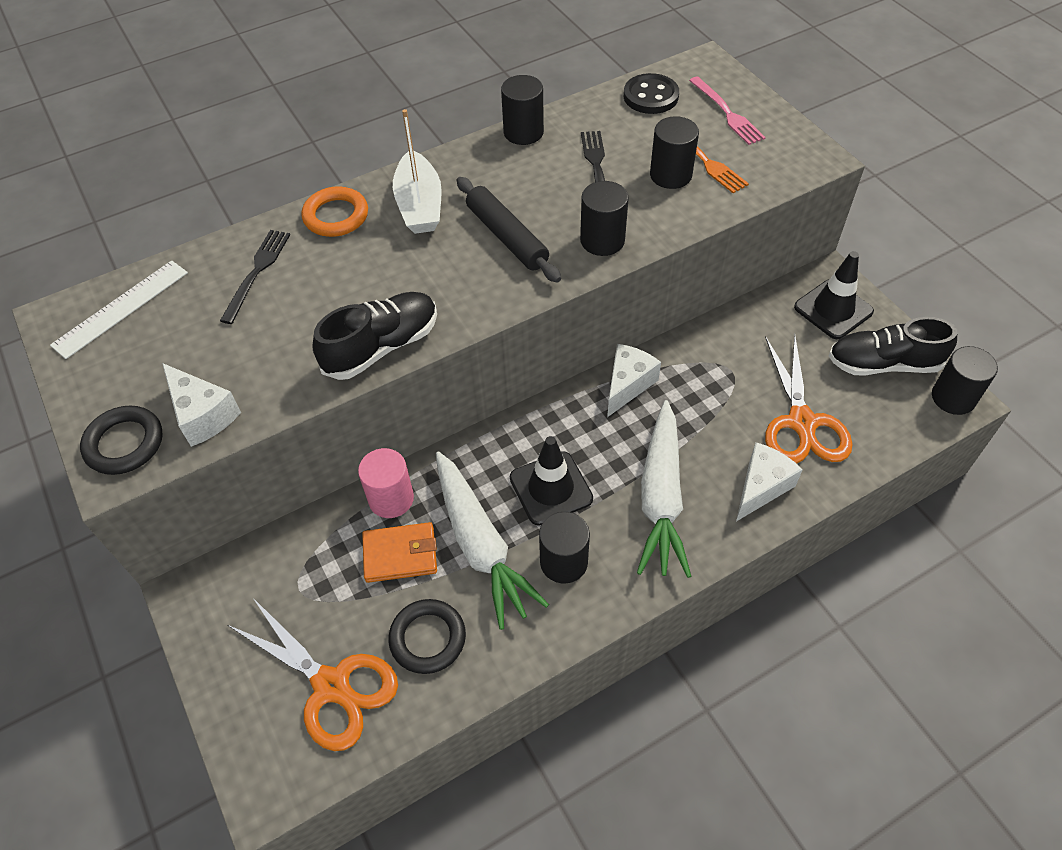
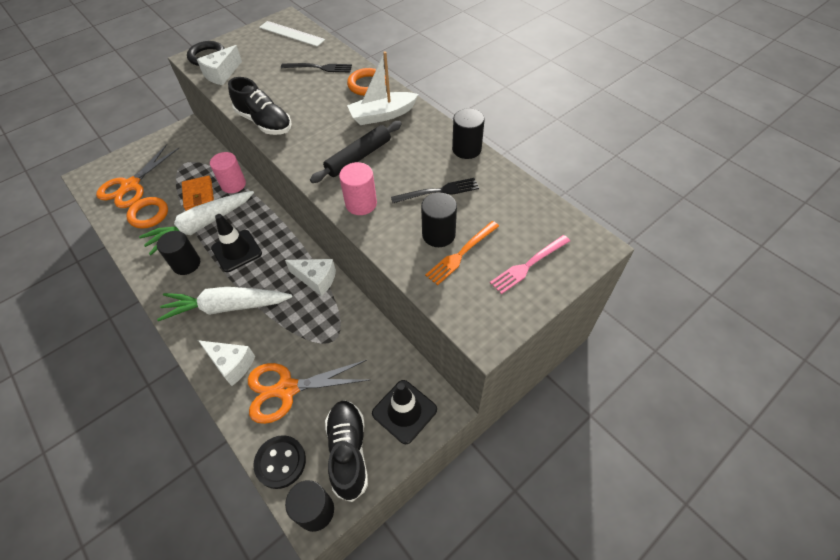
camera: 80 degrees right, 0 degrees up
black ring [388,599,466,674] -> orange ring [126,197,168,229]
black cylinder [580,181,629,256] -> pink cylinder [339,162,377,215]
black button [624,73,679,114] -> black button moved to [253,435,306,489]

